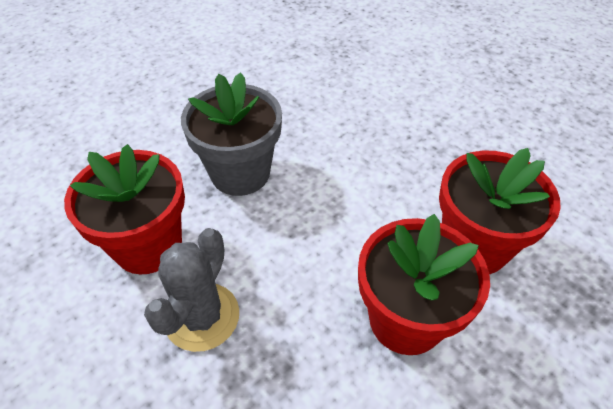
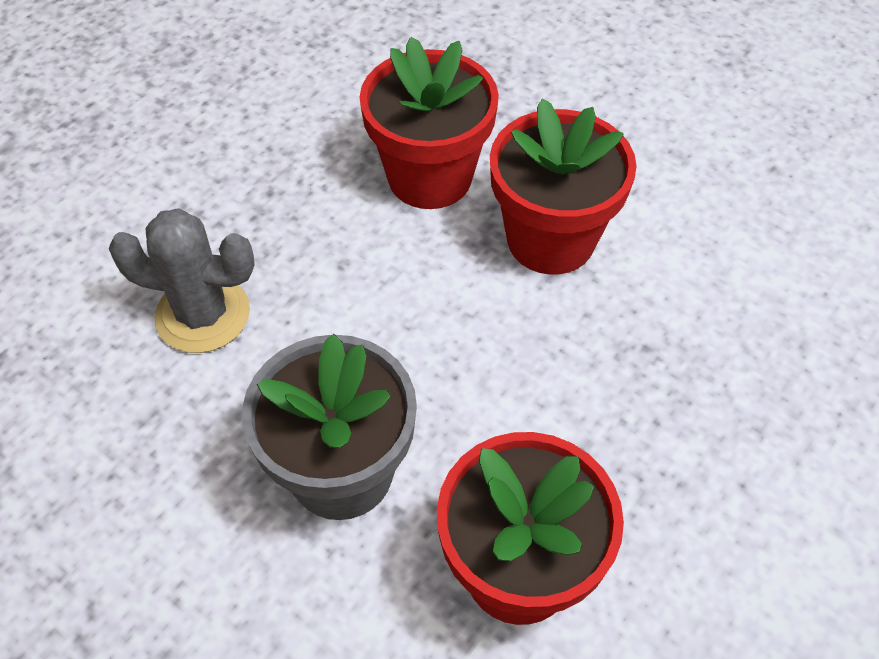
camera: 100 degrees left, 5 degrees up
grey cactus [144,228,239,352] -> grey cactus moved to [109,208,255,353]

